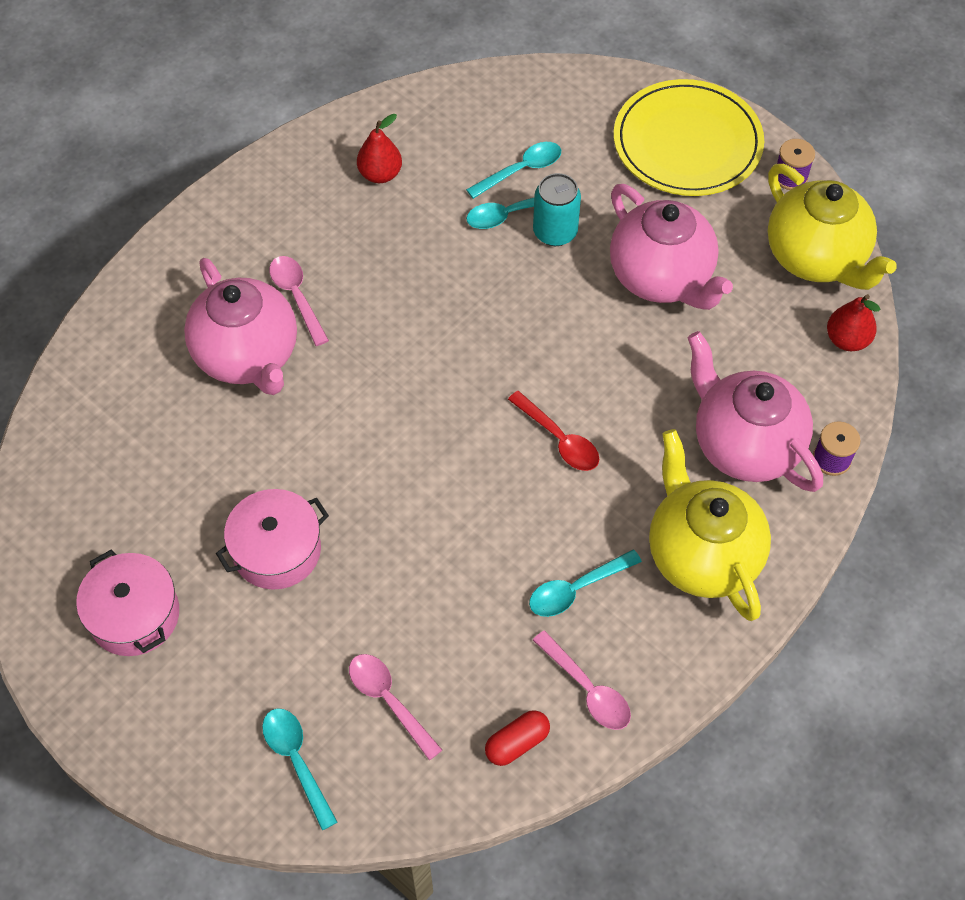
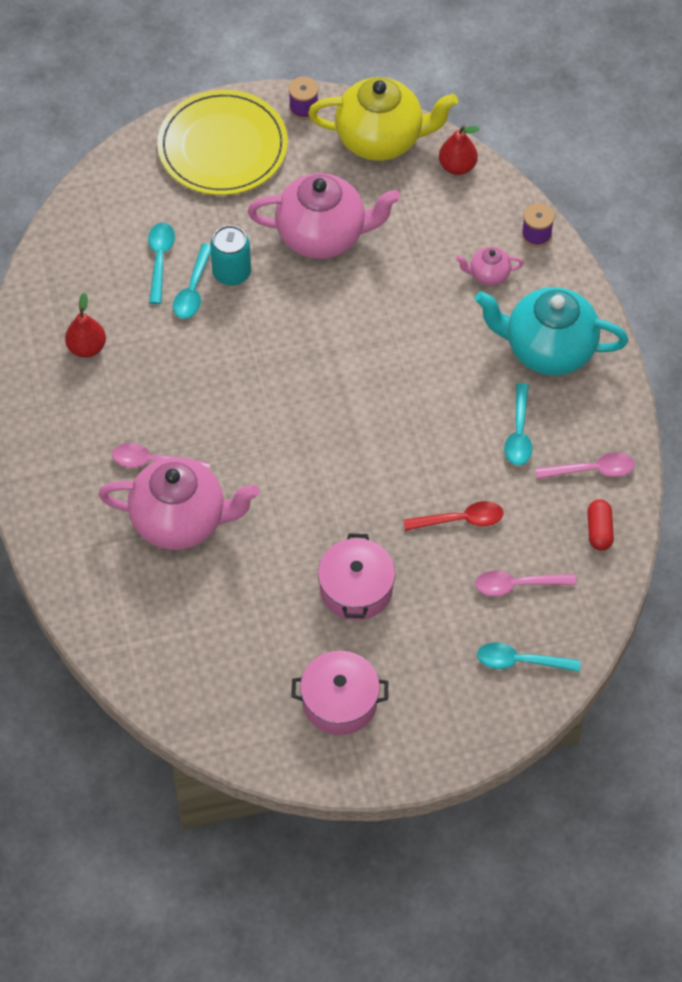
camera: 55 degrees left, 0 degrees up
red spoon [508,391,599,471] -> red spoon moved to [403,501,503,531]
yellow teapot [649,429,771,621] -> turquoise teapot [475,287,628,376]
pink teapot [687,331,823,492] -> pink teapot [456,247,524,285], size x0.45

